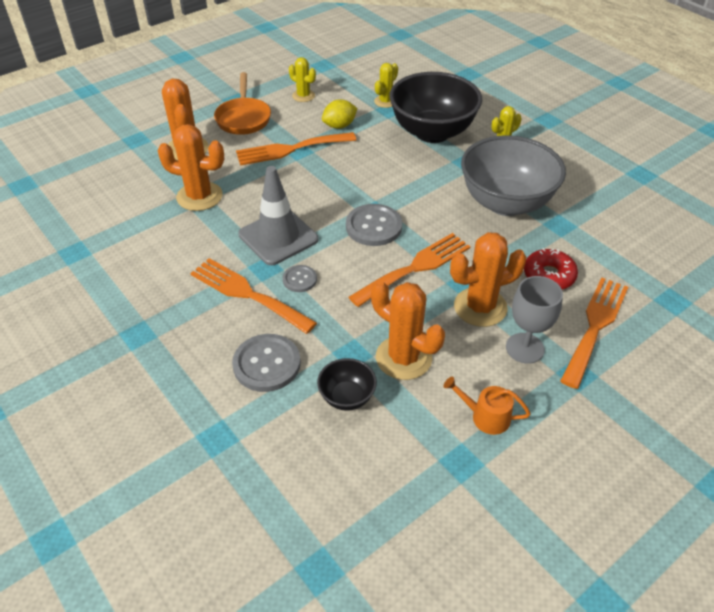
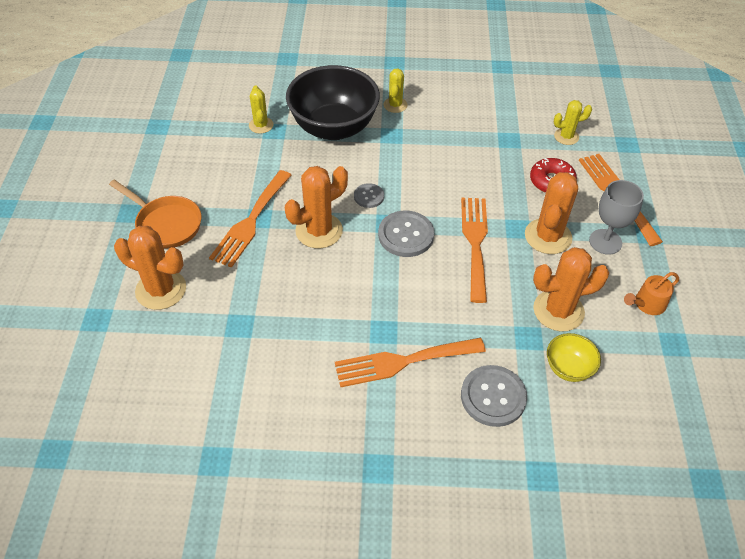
camera: 50 degrees left, 5 degrees up
orange cactus [158,124,224,211] -> orange cactus moved to [285,166,348,249]
grey traffic cone [238,166,318,265] -> none
grey button [283,265,317,292] -> grey button moved to [354,183,384,208]
yellow cactus [289,57,316,102] -> yellow cactus moved to [554,100,592,145]
black bowl [317,358,377,411] -> yellow bowl [547,333,601,382]
yellow lemon [322,99,358,129] -> none
grey bowl [461,135,566,216] -> none

